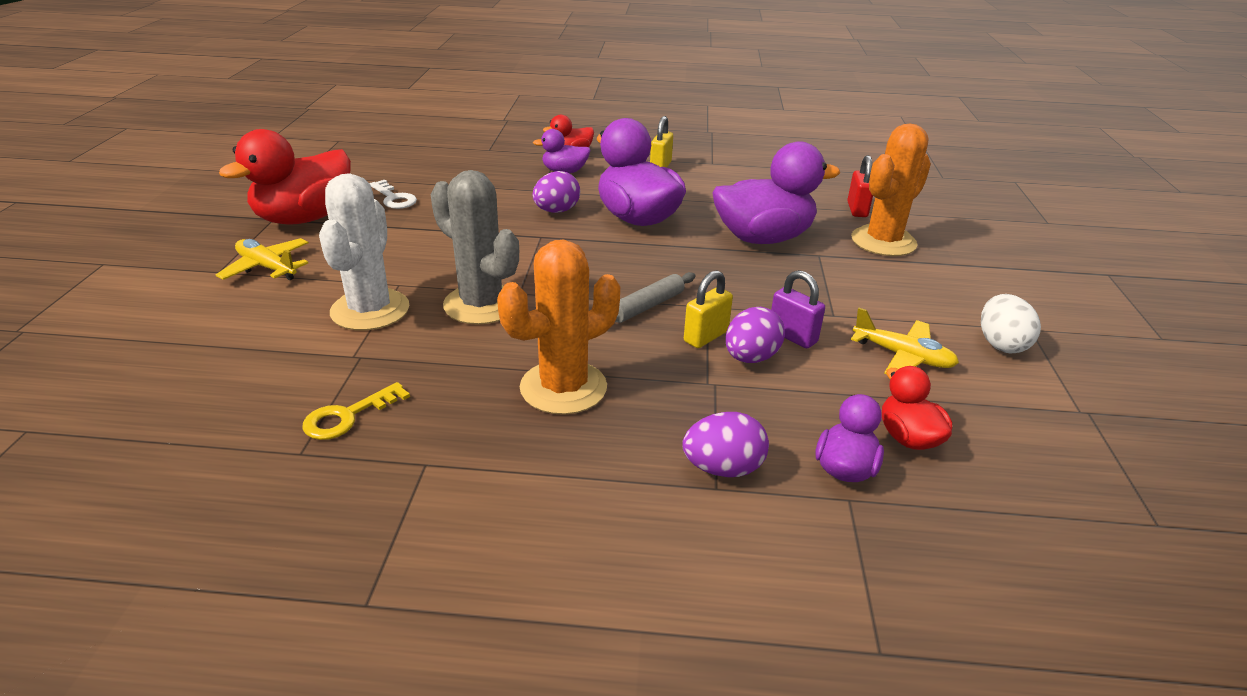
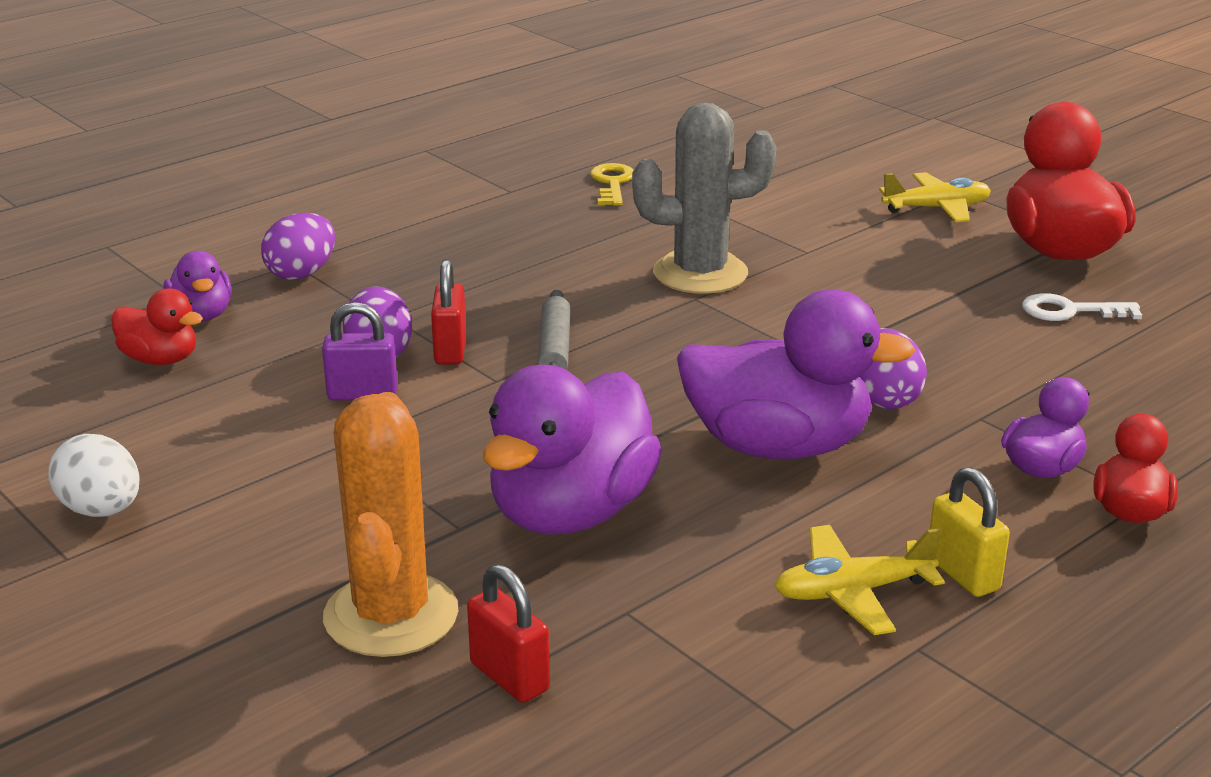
camera: 135 degrees right, 5 degrees down
white cactus [319,173,409,330] -> none
orange cactus [497,240,620,415] -> none
yellow padlock [684,270,733,348] -> red padlock [431,259,466,365]
yellow plane [851,308,959,374] -> yellow plane moved to [775,525,945,635]

